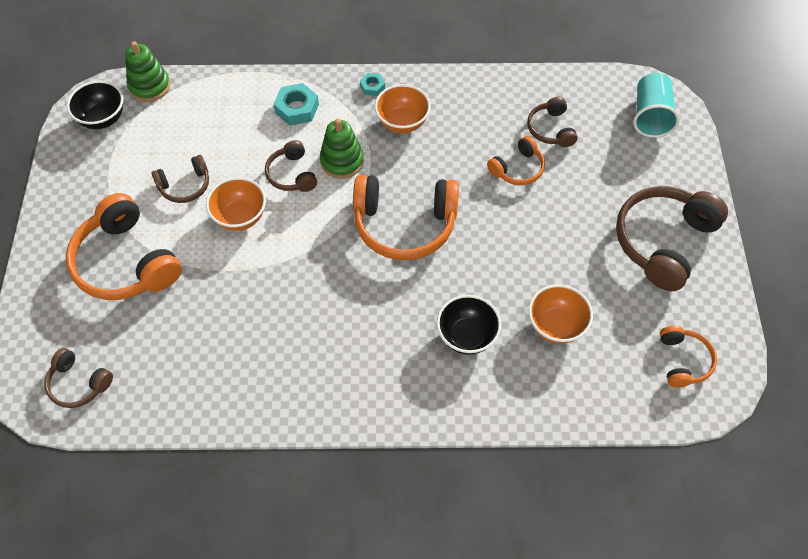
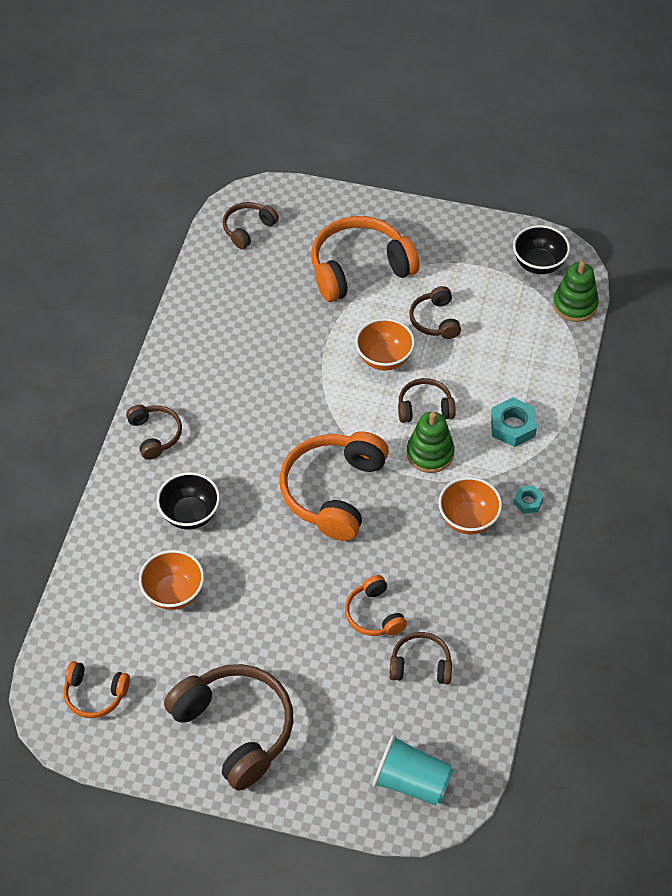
camera: 105 degrees right, 5 degrees down
none -> brown headphones [126,405,182,460]

